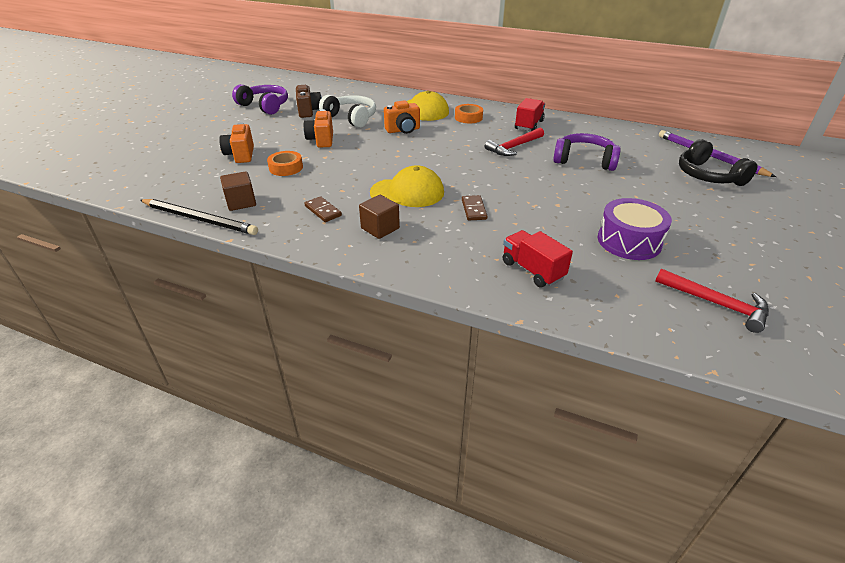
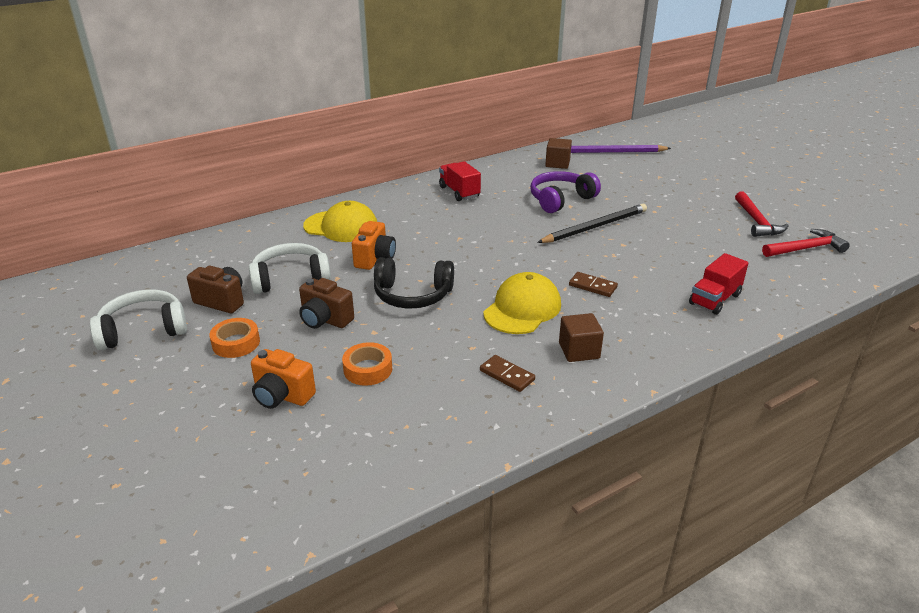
camera: 55 degrees left, 5 degrees down
black pencil [140,199,258,235] -> black pencil moved to [537,204,647,243]
brown cube [220,171,256,211] -> brown cube moved to [545,138,572,169]
purple headphones [232,84,288,115] -> white headphones [90,289,187,350]
orange camera [303,109,333,148] -> brown camera [299,278,354,329]
brown domino [304,196,342,222] -> brown domino turned 45 degrees clockwise [480,355,535,392]
orange tape [455,104,483,123] -> orange tape moved to [209,318,260,358]
red hammer [485,128,544,156] -> red hammer moved to [735,191,789,237]
red truck [503,230,573,287] -> red truck turned 45 degrees counterclockwise [689,253,748,315]
purple drum [598,198,672,260] -> none
black headphones [679,139,758,186] -> black headphones moved to [374,257,454,308]

